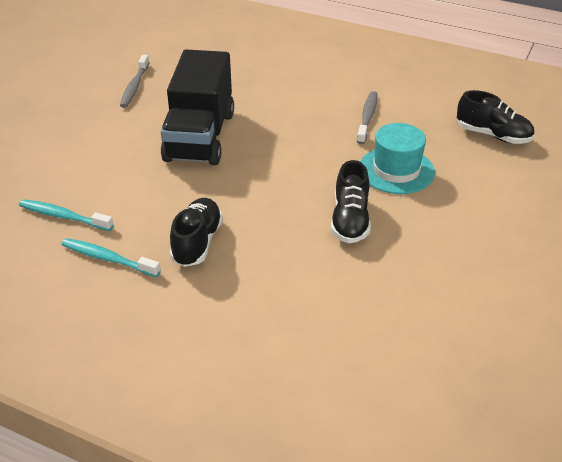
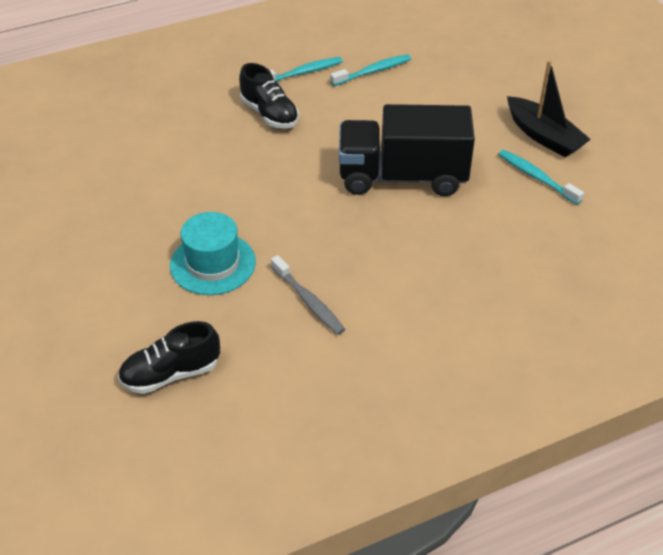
camera: 130 degrees right, 5 degrees up
grey toothbrush [120,55,150,108] -> turquoise toothbrush [498,150,584,205]
black truck [161,49,234,165] -> black truck turned 45 degrees counterclockwise [339,104,475,196]
black shoe [331,160,371,243] -> none
none -> black boat [507,60,591,157]

